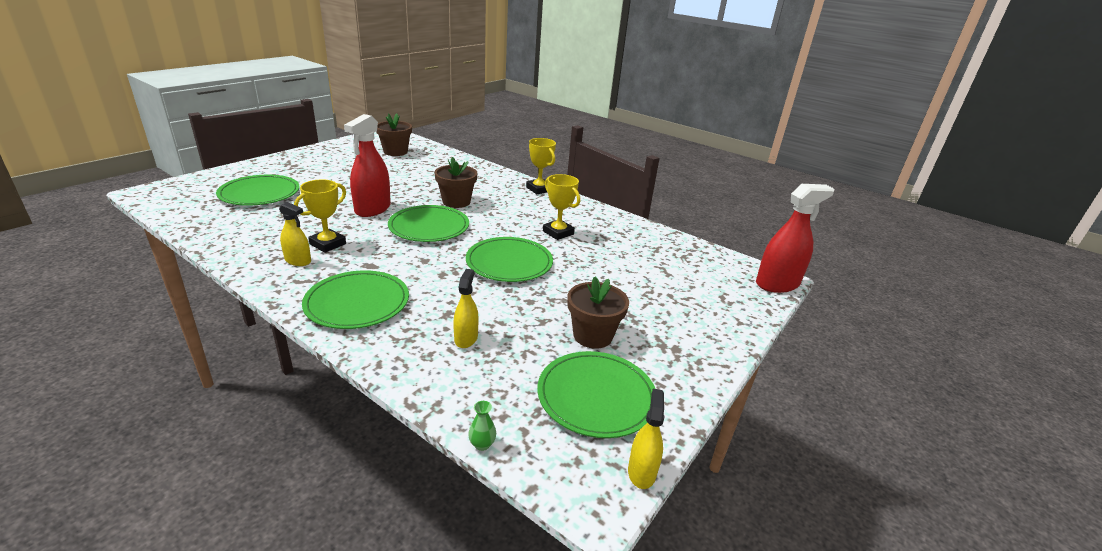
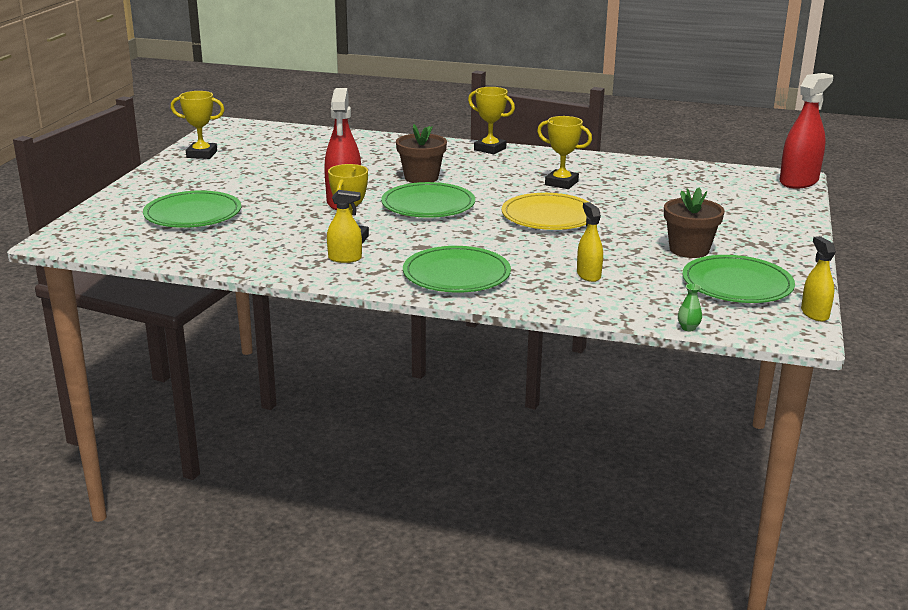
camera: 20 degrees left, 5 degrees down
brown flower pot [376,113,412,156] -> none
green plate [466,237,553,282] -> yellow plate [502,193,589,230]
none -> yellow trophy [171,91,225,159]

